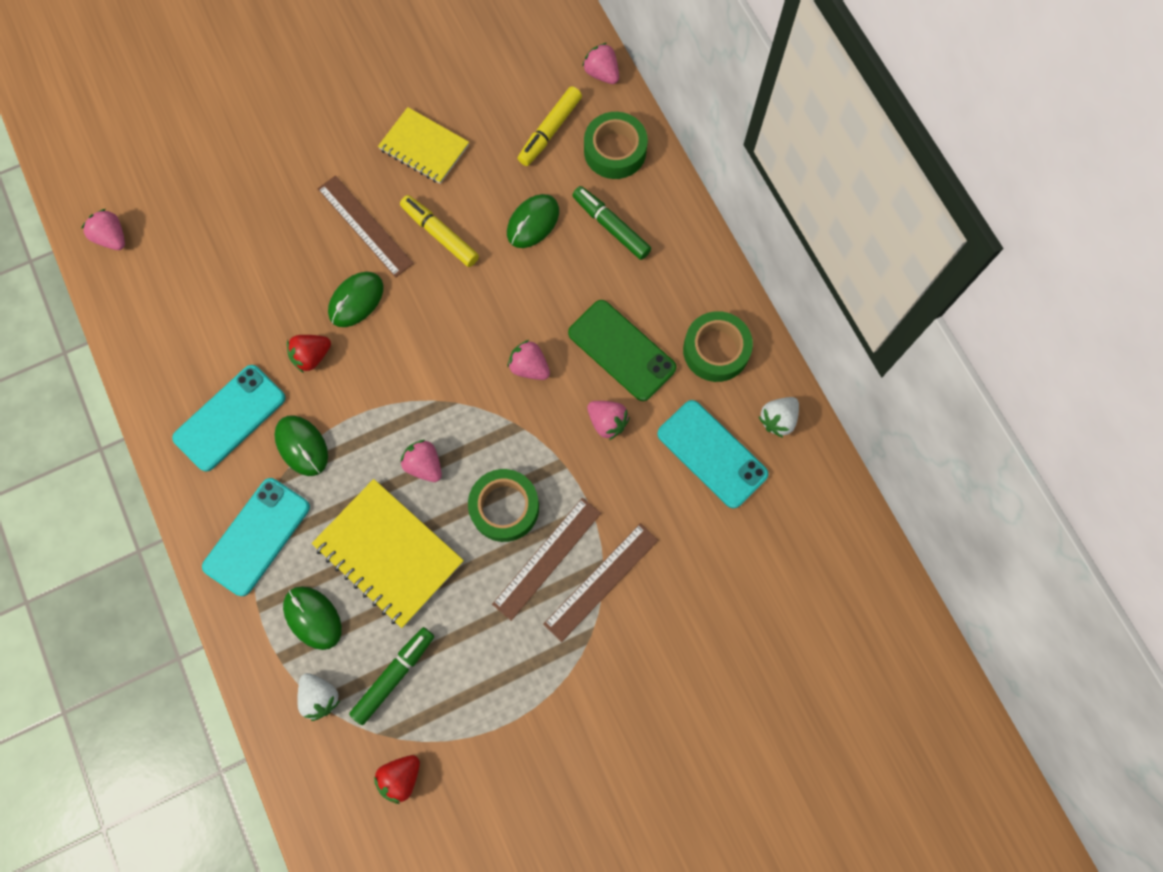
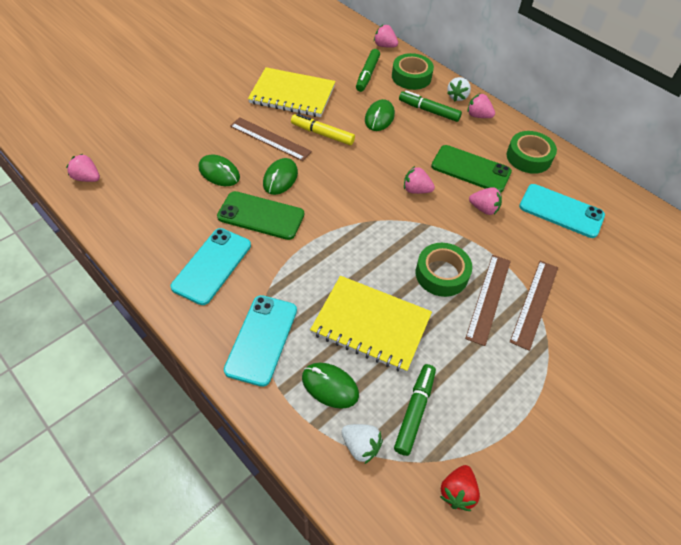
camera: 20 degrees left, 20 degrees down
green mouse [274,415,328,476] -> green mouse moved to [199,155,240,186]
red strawberry [287,335,331,373] -> green phone [217,191,304,240]
yellow notebook [378,107,469,184] -> yellow notebook [248,67,335,117], size x1.50
pink strawberry [400,440,442,482] -> pink strawberry moved to [467,94,495,118]
yellow marker [517,86,582,166] -> green marker [356,49,380,92]
white strawberry [759,397,799,438] -> white strawberry moved to [447,77,471,102]

